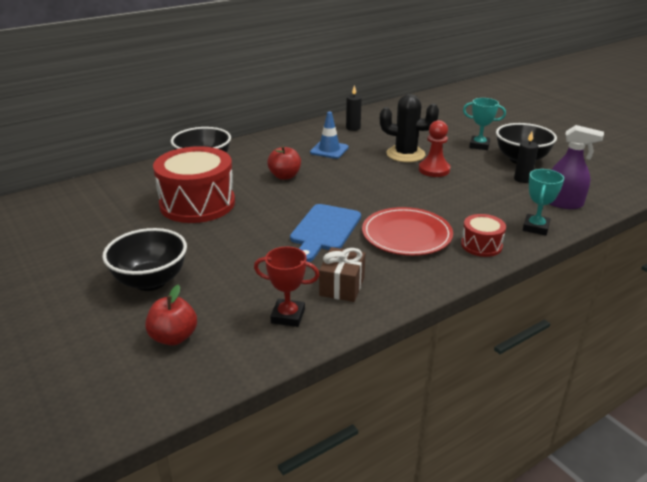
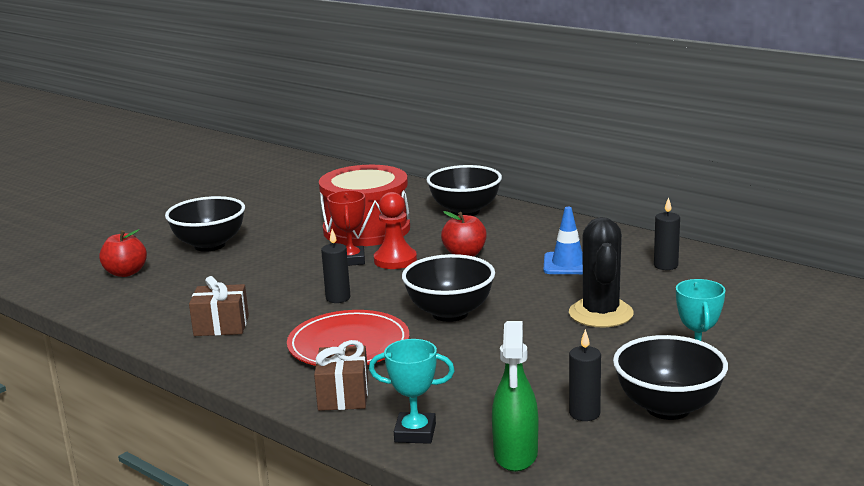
camera: 75 degrees right, 10 degrees down
red trophy [254,246,319,327] -> red trophy moved to [327,190,365,266]
blue cutting board [290,204,361,262] -> black candle [321,229,350,303]
red pawn [419,120,450,177] -> red pawn moved to [374,192,417,269]
red drum [461,214,506,257] -> brown gift [314,340,368,411]
purple spray bottle [550,125,604,209] -> green spray bottle [492,321,538,472]
none -> black bowl [402,254,495,322]

